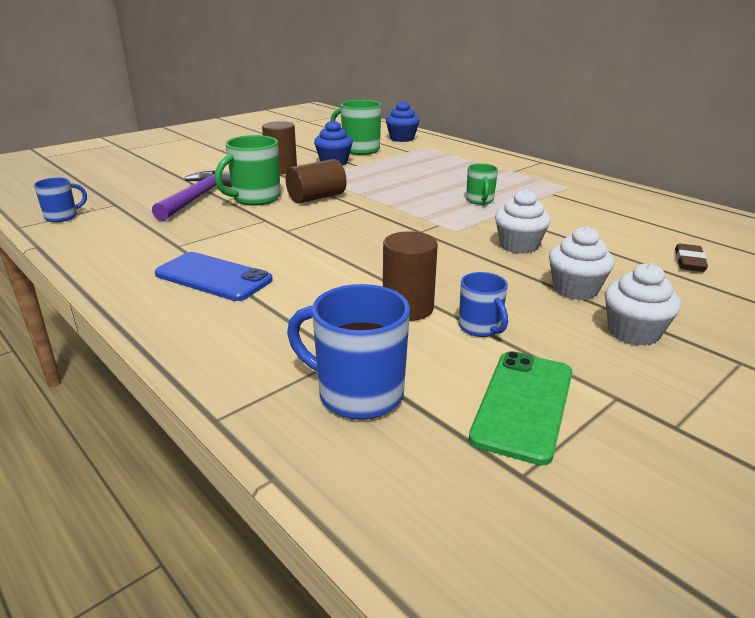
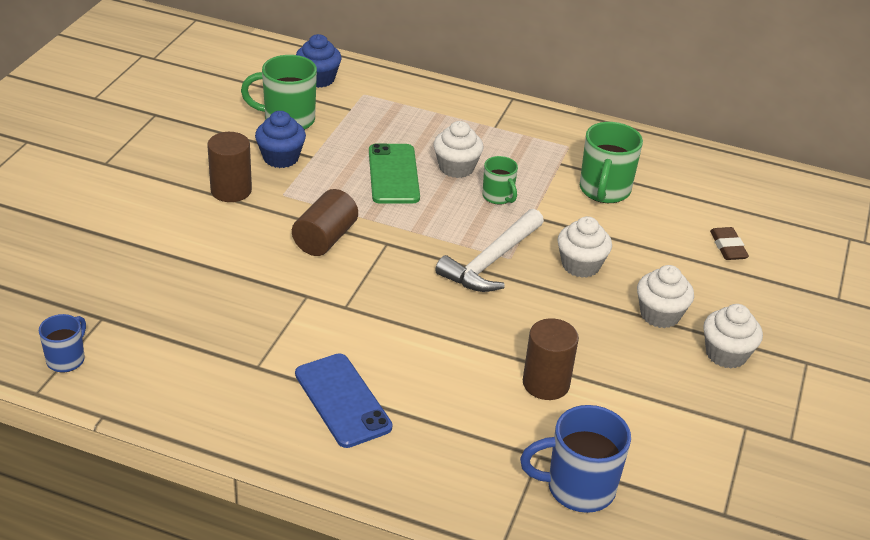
camera: 30 degrees left, 10 degrees up
purple hammer [152,170,232,221] -> none
blue phone [155,252,273,301] -> blue phone turned 60 degrees clockwise [295,353,392,448]
green mug [215,135,281,205] -> green mug moved to [580,122,643,203]
blue mug [459,272,508,337] -> none
green phone [469,351,572,465] -> green phone moved to [369,143,420,204]
none -> white cupcake [434,121,484,178]
none -> white hammer [435,209,544,292]

